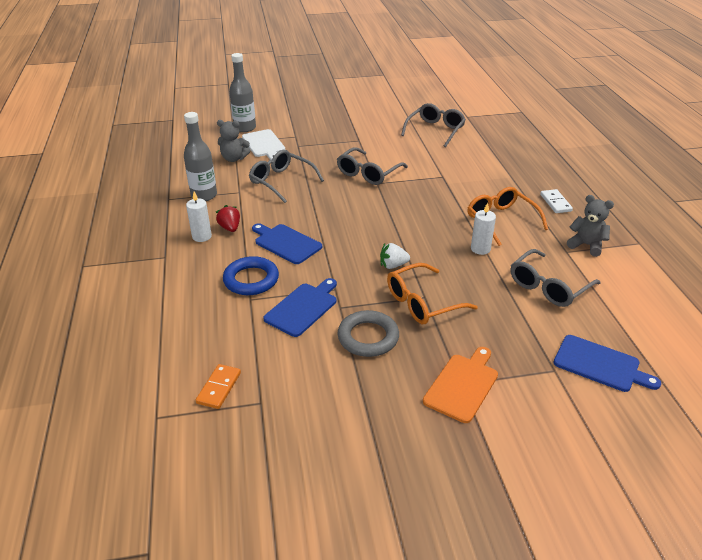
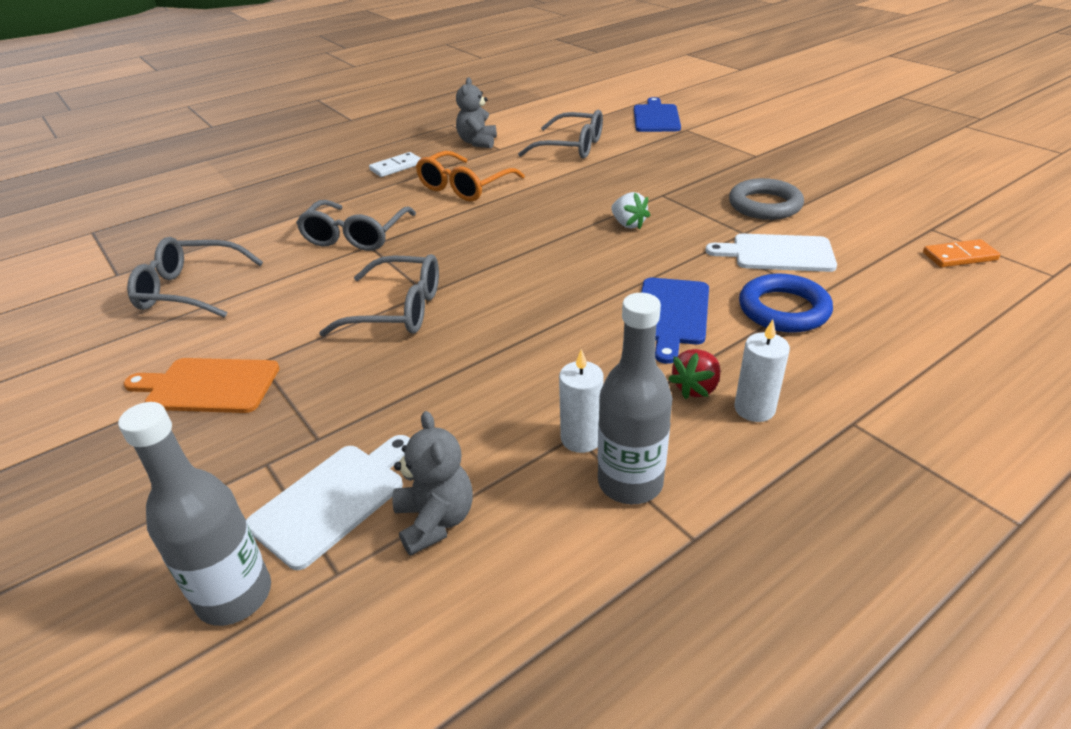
camera: 115 degrees left, 0 degrees up
grey glasses [249,150,324,203] -> grey glasses moved to [296,200,416,251]
blue cutting board [263,278,337,337] -> white cutting board [705,234,837,272]
orange glasses [387,263,478,324] -> none
orange cutting board [423,347,498,423] -> orange cutting board moved to [124,358,279,413]
white candle [471,202,496,255] -> white candle moved to [559,349,604,453]

